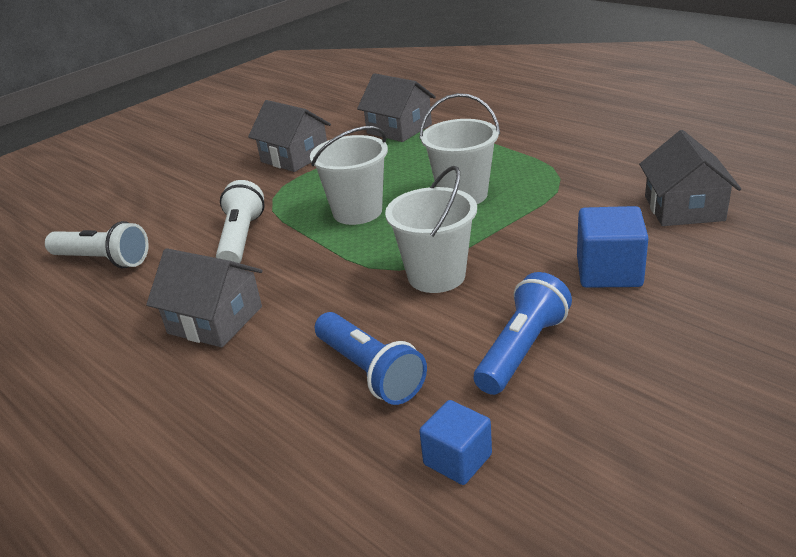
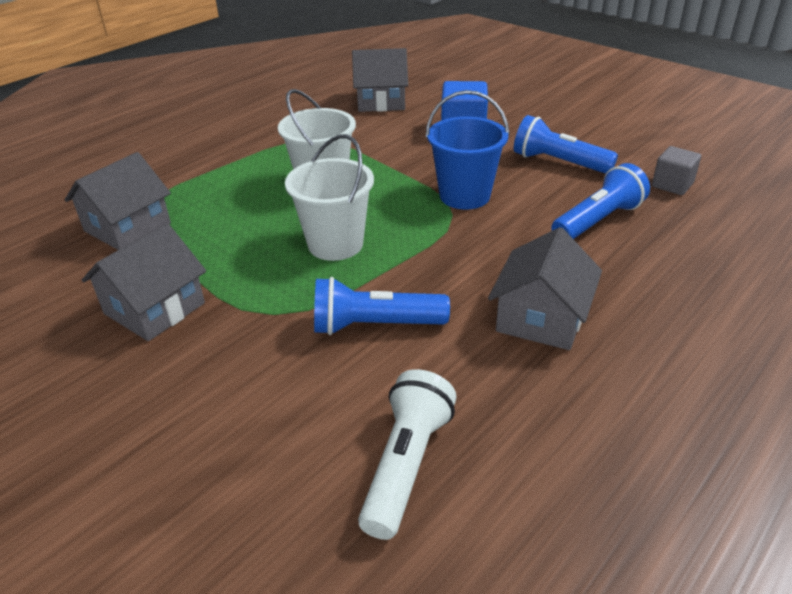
camera: 95 degrees left, 5 degrees up
white flashlight [216,180,265,263] -> blue flashlight [314,277,450,335]
white bucket [385,166,477,293] -> blue bucket [426,90,510,209]
blue cube [419,400,492,485] -> grey cube [652,146,701,195]

